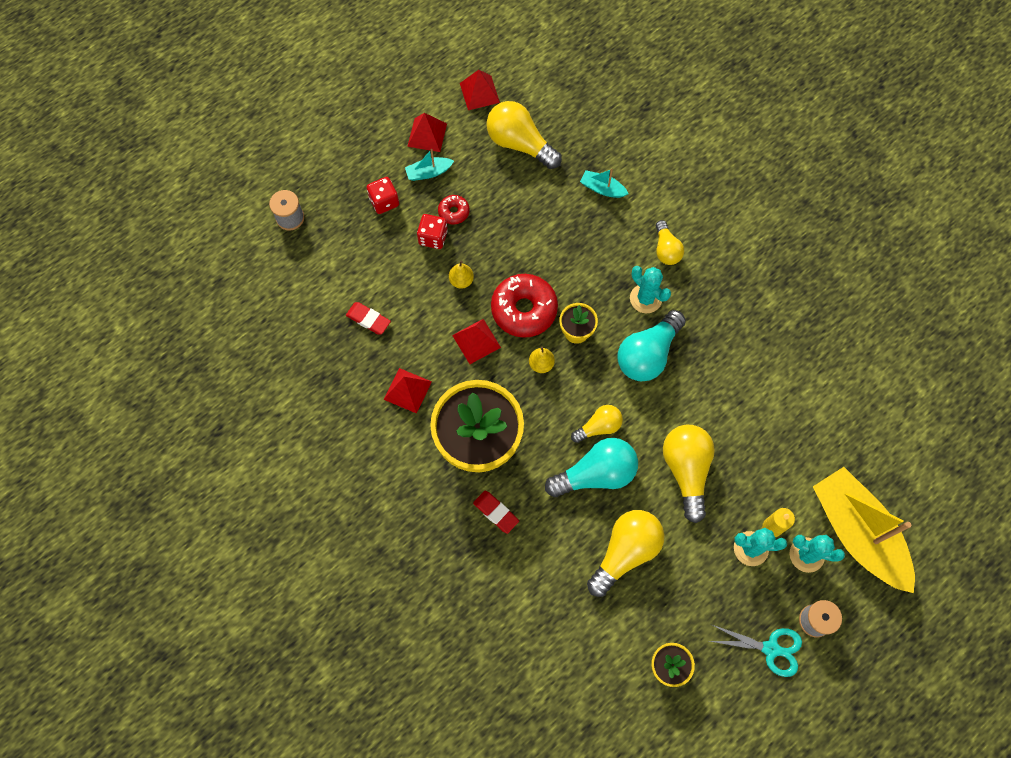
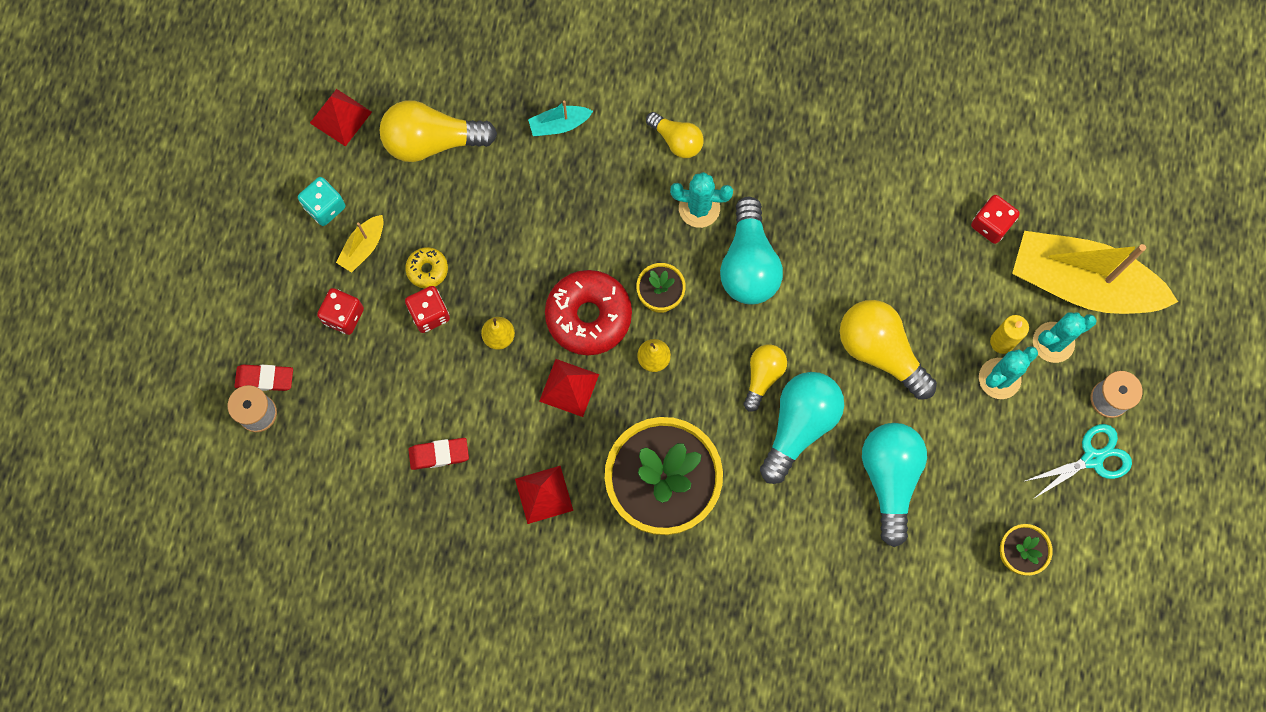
camera: 40 degrees left, 5 degrees up
turquoise boat [405,149,454,181] -> yellow boat [336,215,383,273]
red pyramid [407,113,447,152] -> turquoise dice [298,177,346,226]
red donut [438,195,470,224] -> yellow donut [405,247,448,289]
red eraser [473,491,519,534] -> red eraser moved to [235,365,293,391]
yellow light bulb [587,510,665,597] -> turquoise light bulb [862,423,927,547]
none -> red dice [971,195,1020,244]

